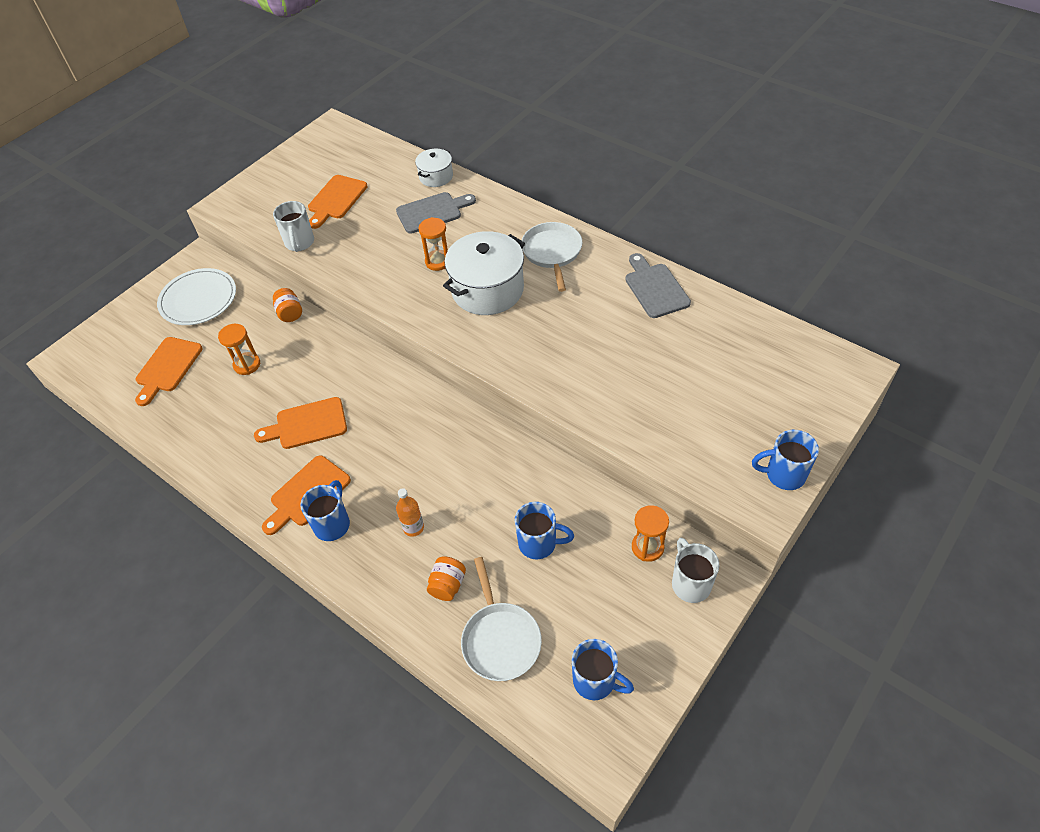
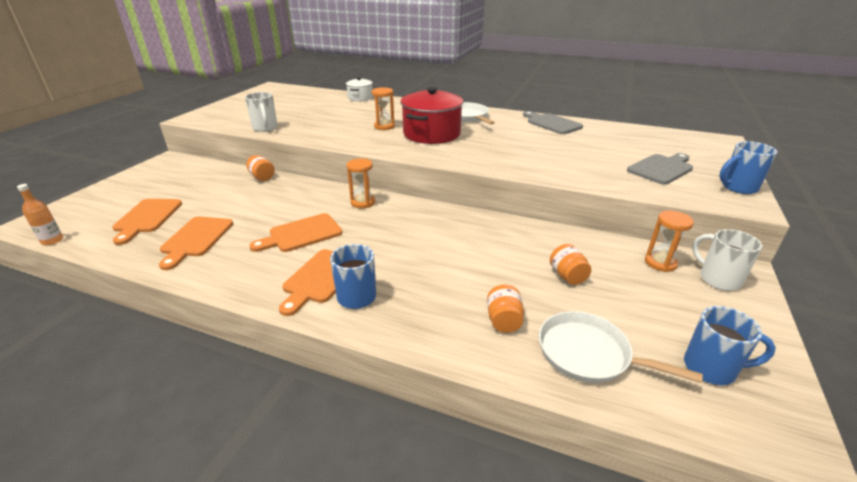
camera: 20 degrees left, 20 degrees down
white plate [157,268,236,325] -> none
orange hourglass [218,324,260,375] -> orange hourglass moved to [347,158,375,208]
orange cutting board [308,175,368,229] -> orange cutting board moved to [159,217,233,270]
grey cutting board [396,192,476,234] -> grey cutting board moved to [627,153,693,185]
orange bottle [396,488,424,537] -> orange bottle moved to [17,184,63,245]
white pot [443,231,525,315] -> red pot [401,87,464,144]
white pan [461,557,542,681] -> white pan turned 150 degrees clockwise [539,311,703,383]
blue mug [515,502,574,559] -> orange jar [550,244,591,285]

